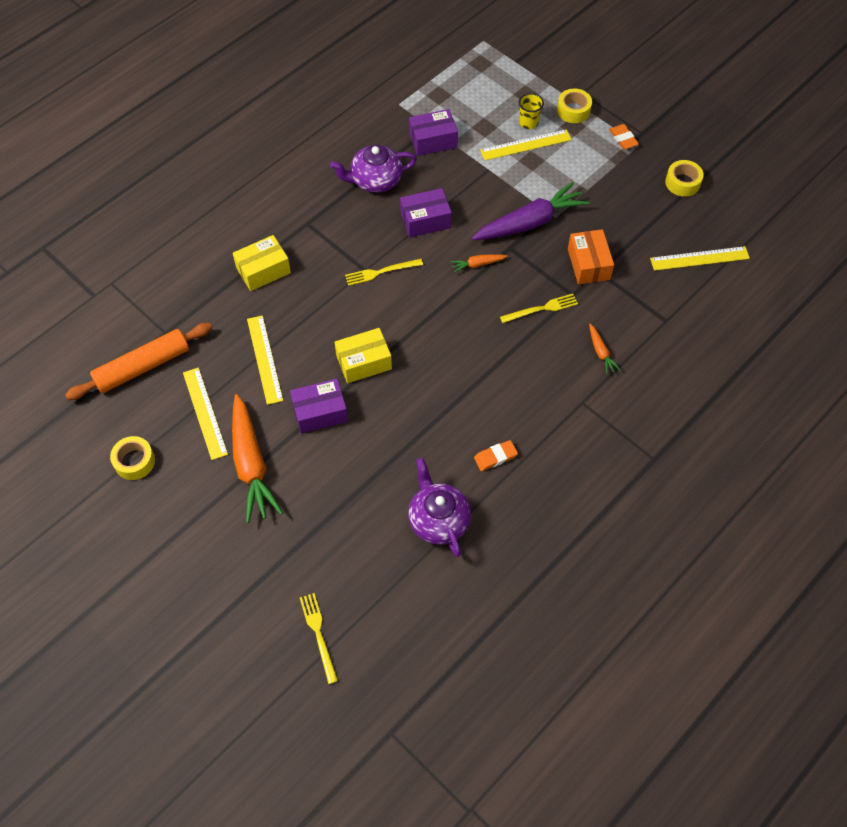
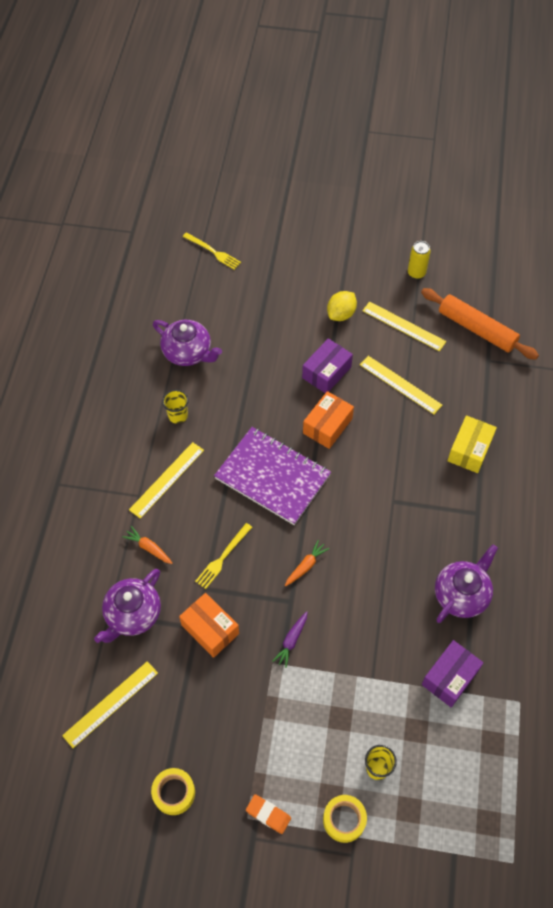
camera: 145 degrees right, 0 degrees up
orange rolling pin [65,323,212,400] -> orange rolling pin turned 75 degrees counterclockwise [421,288,539,360]
yellow tape [110,436,155,480] -> yellow can [408,241,431,279]
orange carrot [232,394,283,523] -> yellow lemon [327,291,357,321]
yellow box [335,328,392,383] -> orange box [303,391,354,449]
yellow fork [345,259,423,286] -> none
purple box [400,188,452,238] -> none
purple carrot [472,182,589,240] -> purple carrot [272,611,308,668], size x0.45
orange eraser [474,440,518,471] -> yellow cup [162,390,189,424]
yellow ruler [480,129,572,160] -> yellow ruler moved to [129,442,204,519]
none -> purple teapot [94,569,161,643]
none -> purple notebook [214,427,331,525]

